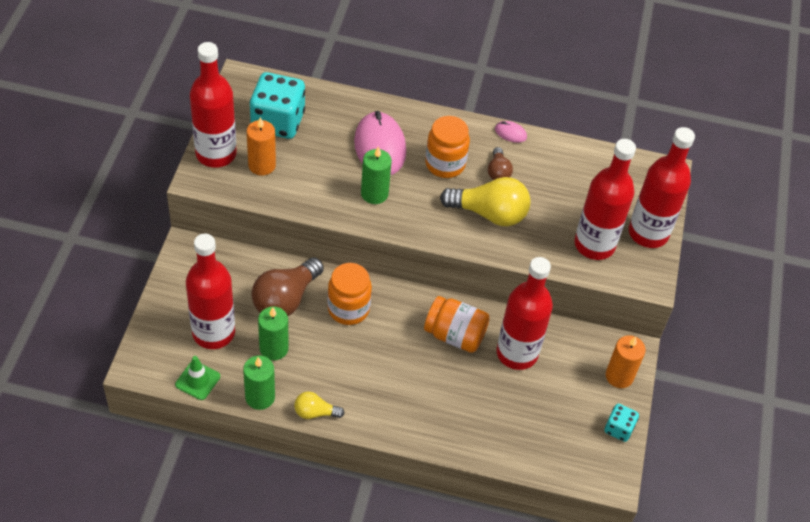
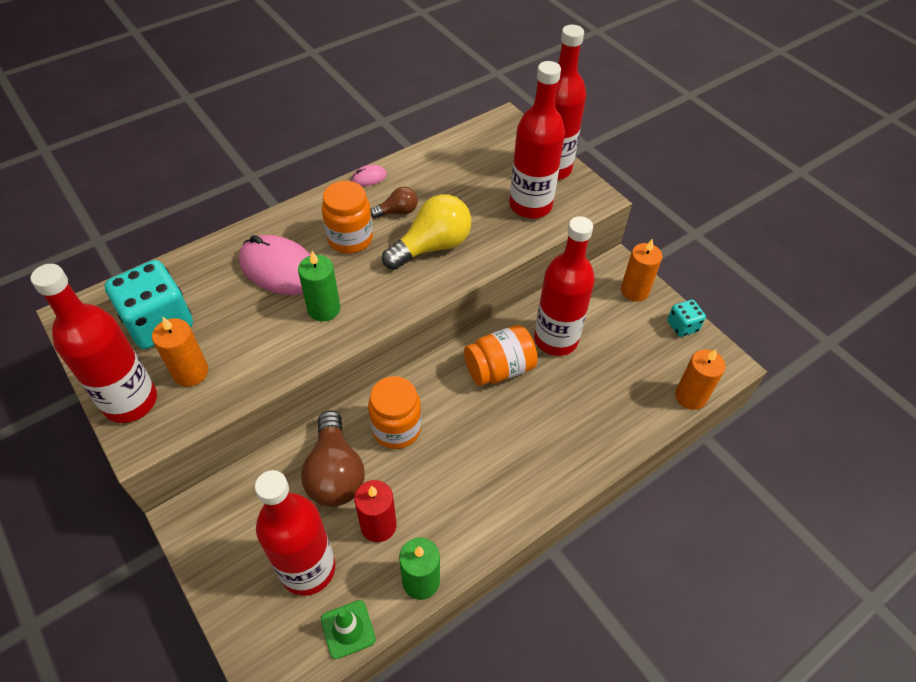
camera: 45 degrees left, 0 degrees up
green candle [258,307,289,361] -> red candle [354,480,396,542]
yellow light bulb [294,391,345,419] -> none
brown light bulb [488,147,513,180] -> brown light bulb turned 60 degrees counterclockwise [370,187,418,219]
none -> orange candle [675,349,726,410]

